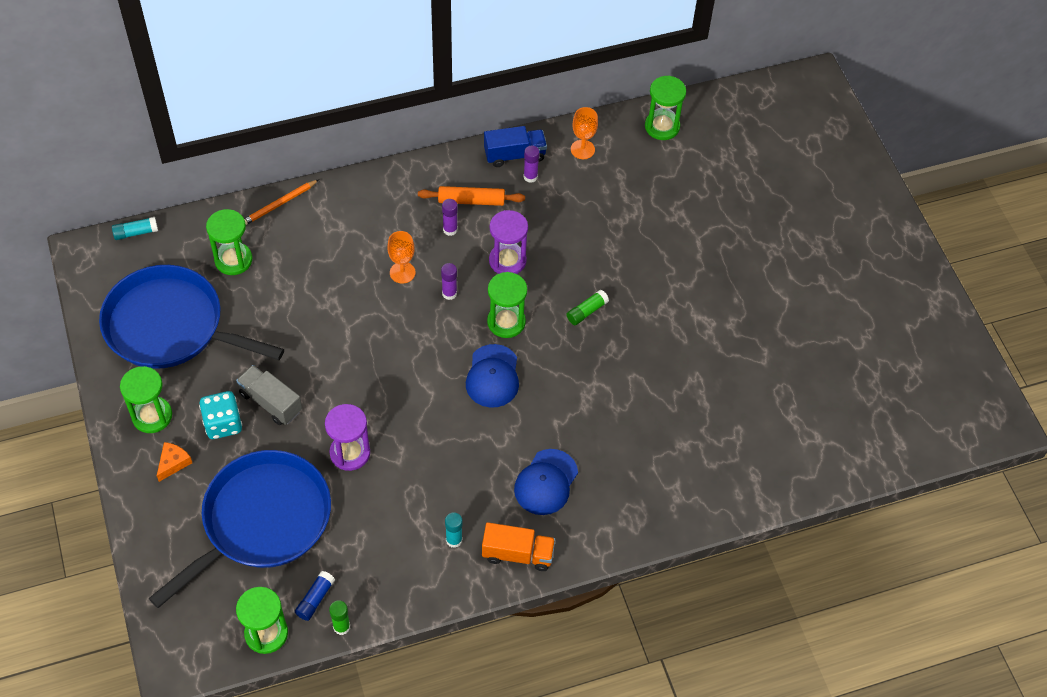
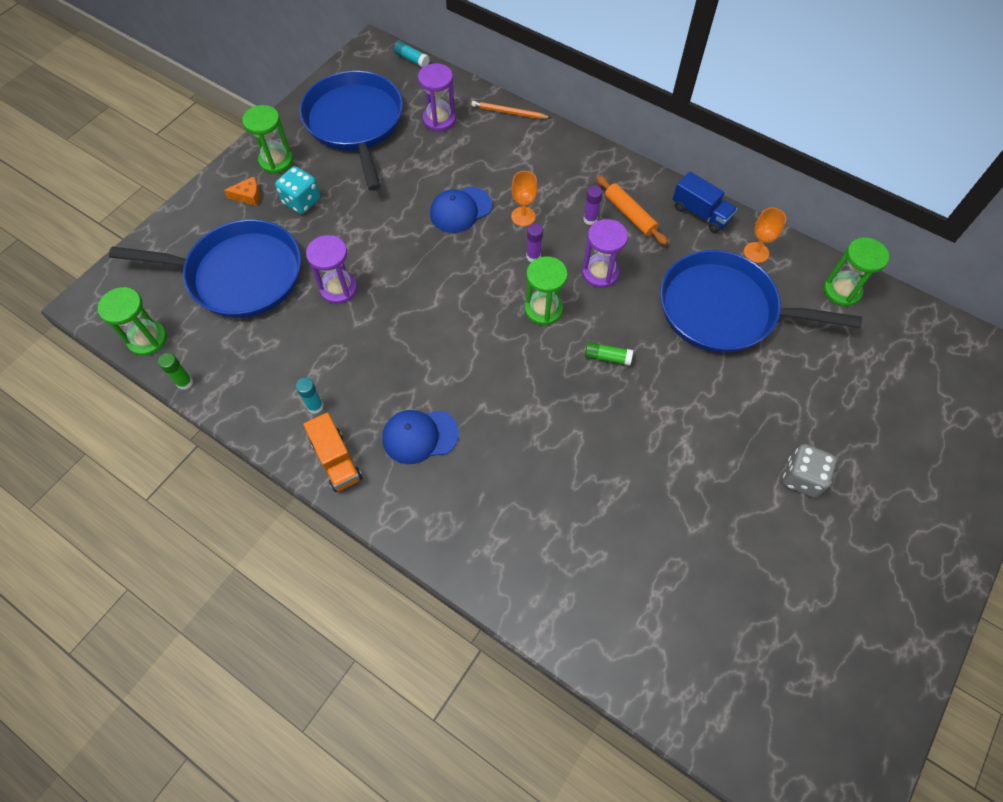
camera: 55 degrees right, 5 degrees up
green hourglass [206,209,252,275] -> purple hourglass [418,63,456,131]
grey truck [236,365,302,425] -> none
blue glue stick [295,571,335,621] -> none
blue cap [466,344,519,408] -> blue cap moved to [430,187,492,233]
purple glue stick [524,146,540,183] -> none
none -> blue pan [660,250,862,353]
none -> grey dice [783,444,837,497]

